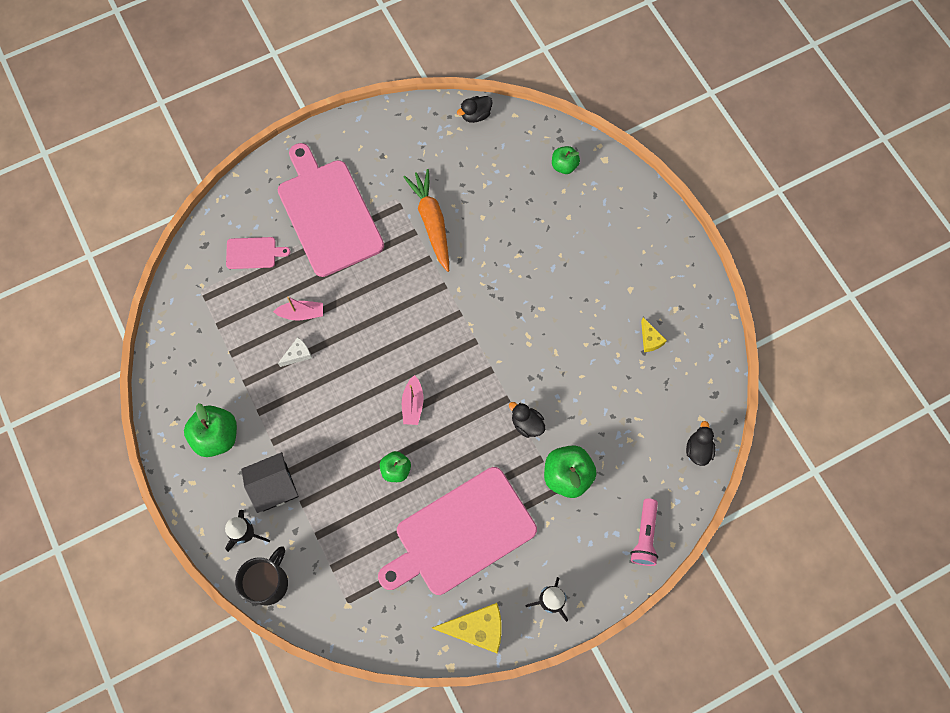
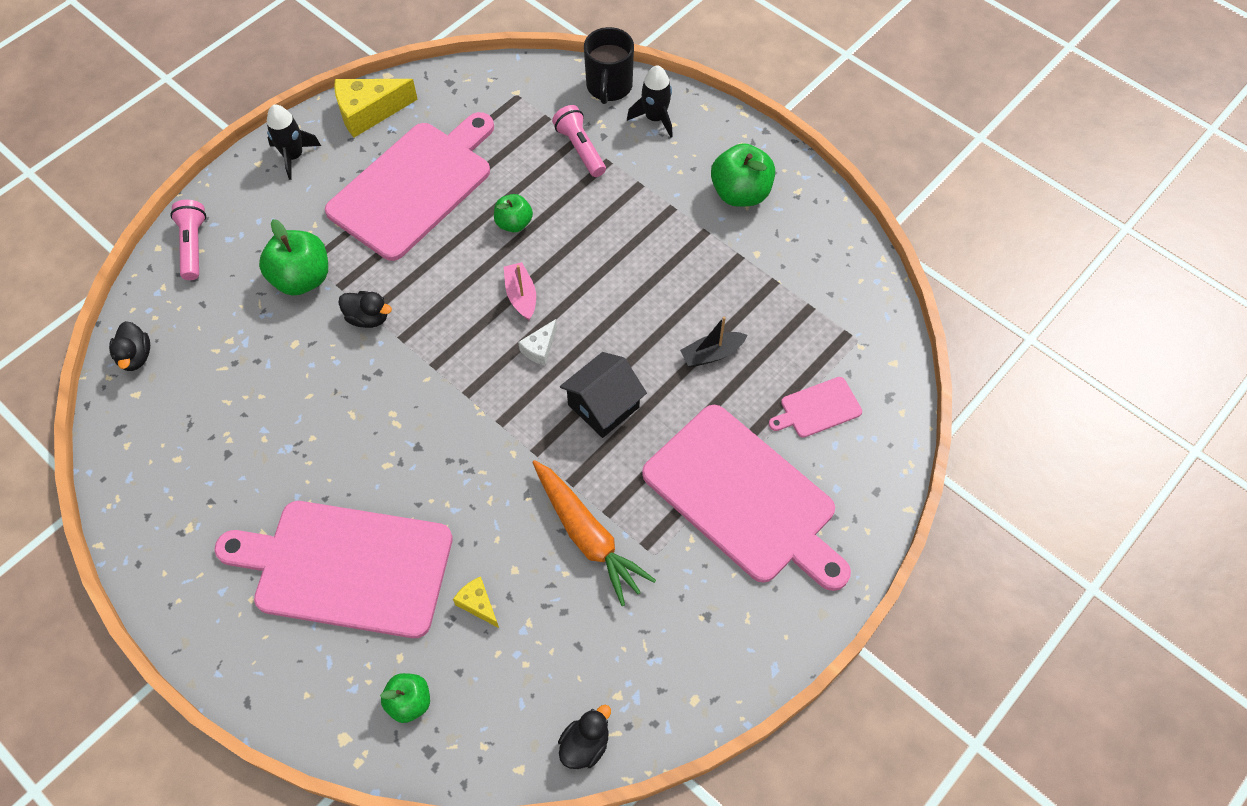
camera: 160 degrees right, 10 degrees down
black house [241,452,299,513] -> black house moved to [560,352,647,438]
pink boat [273,297,323,321] -> black boat [680,316,748,367]
white cheese [278,337,312,367] -> white cheese moved to [518,319,557,365]
yellow cheese [641,317,667,352] -> yellow cheese moved to [453,577,499,628]
none -> pink cutting board [214,501,453,638]
none -> pink flashlight [552,105,606,177]

